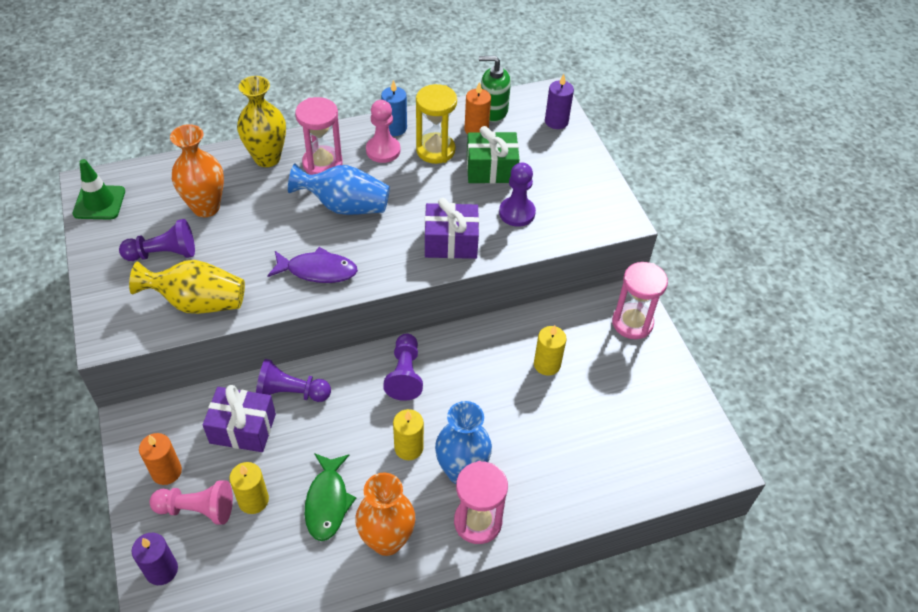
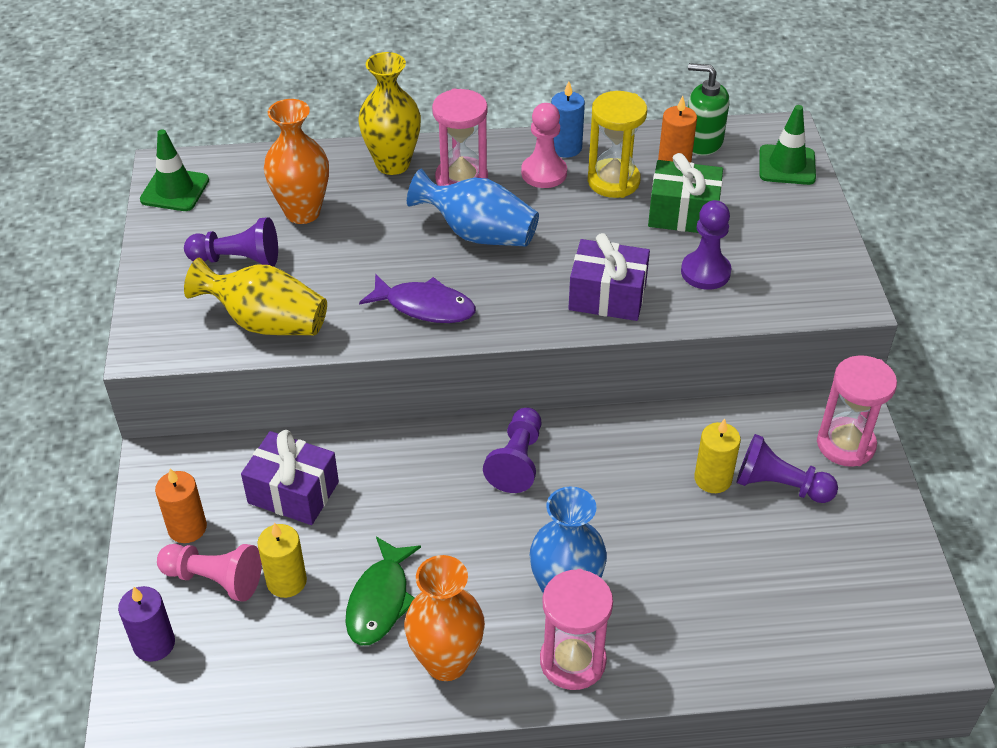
camera: 15 degrees right, 5 degrees down
purple pawn [256,359,331,402] -> purple pawn moved to [736,434,838,503]
yellow candle [393,409,424,460] -> none
purple candle [545,74,574,129] -> green traffic cone [759,105,816,185]

